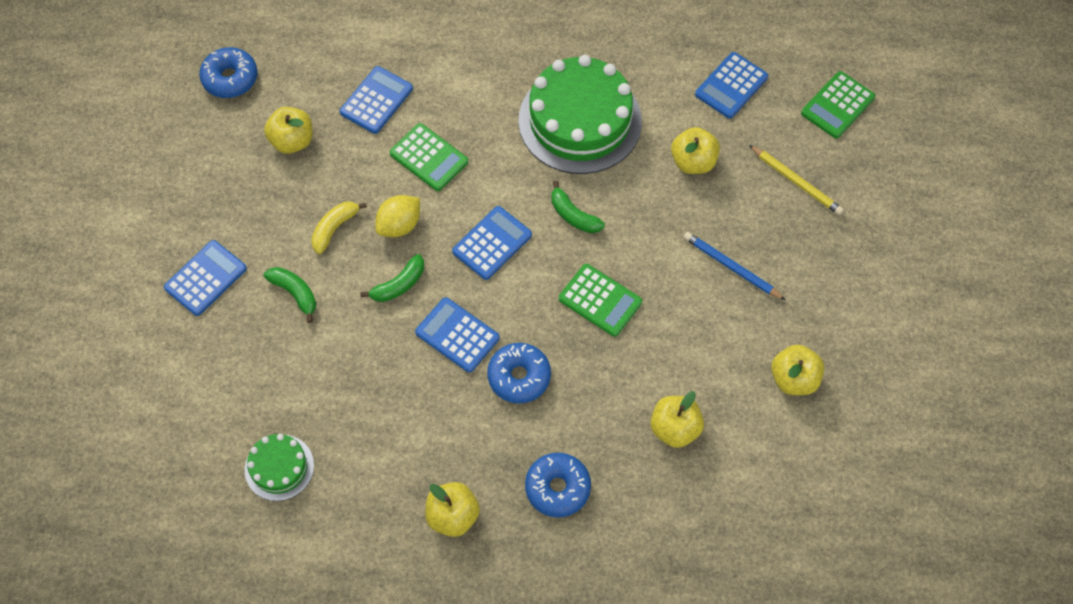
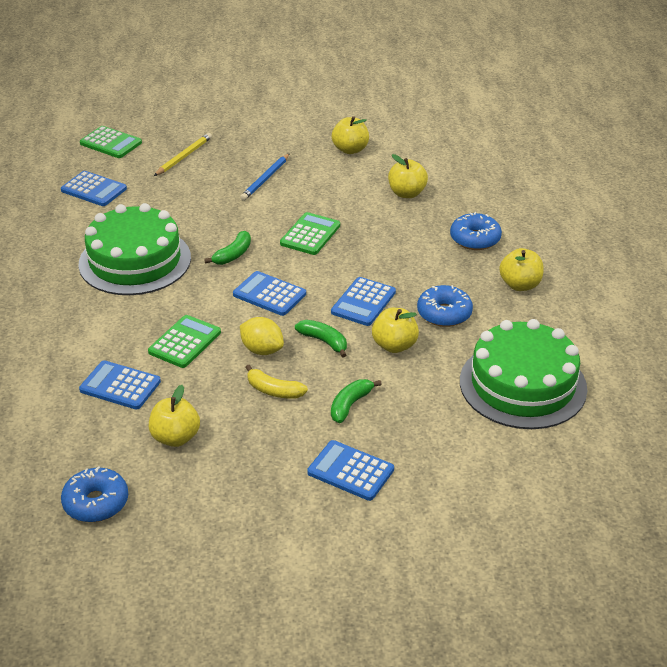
camera: 100 degrees left, 25 degrees down
green cake [245,434,314,501] -> green cake [460,319,587,429], size x2.01
blue donut [487,343,551,403] -> blue donut moved to [417,285,473,327]
yellow apple [671,127,720,174] -> yellow apple moved to [372,308,419,353]

